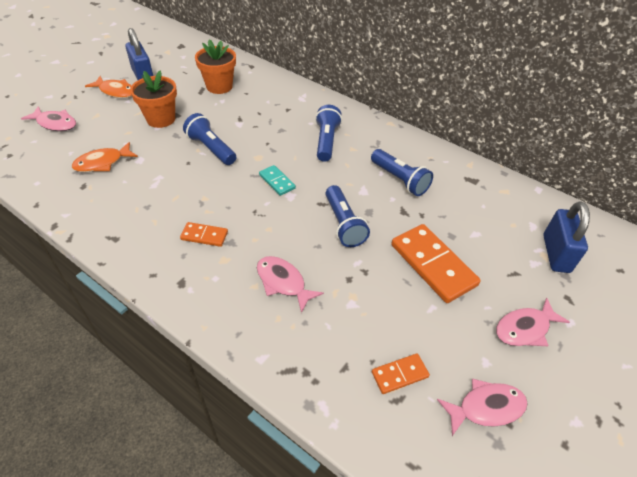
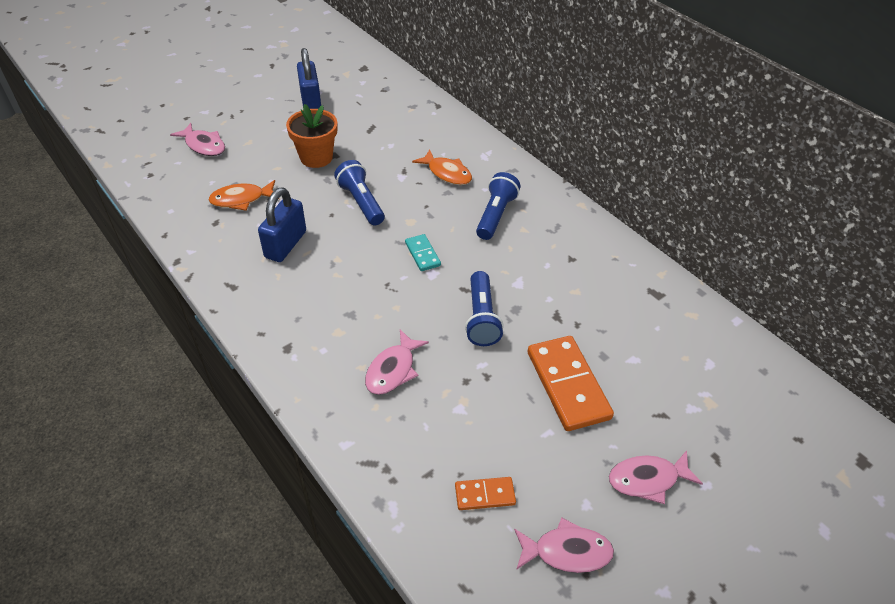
camera: 15 degrees right, 0 degrees up
orange fish [85,76,132,98] -> orange fish moved to [412,149,472,185]
orange domino [180,222,228,247] -> none
orange flower pot [195,39,236,94] -> none
pink fish [257,256,324,313] -> pink fish turned 120 degrees counterclockwise [365,329,429,395]
blue flashlight [371,149,433,196] -> none
blue padlock [543,201,590,273] -> blue padlock moved to [258,187,306,262]

